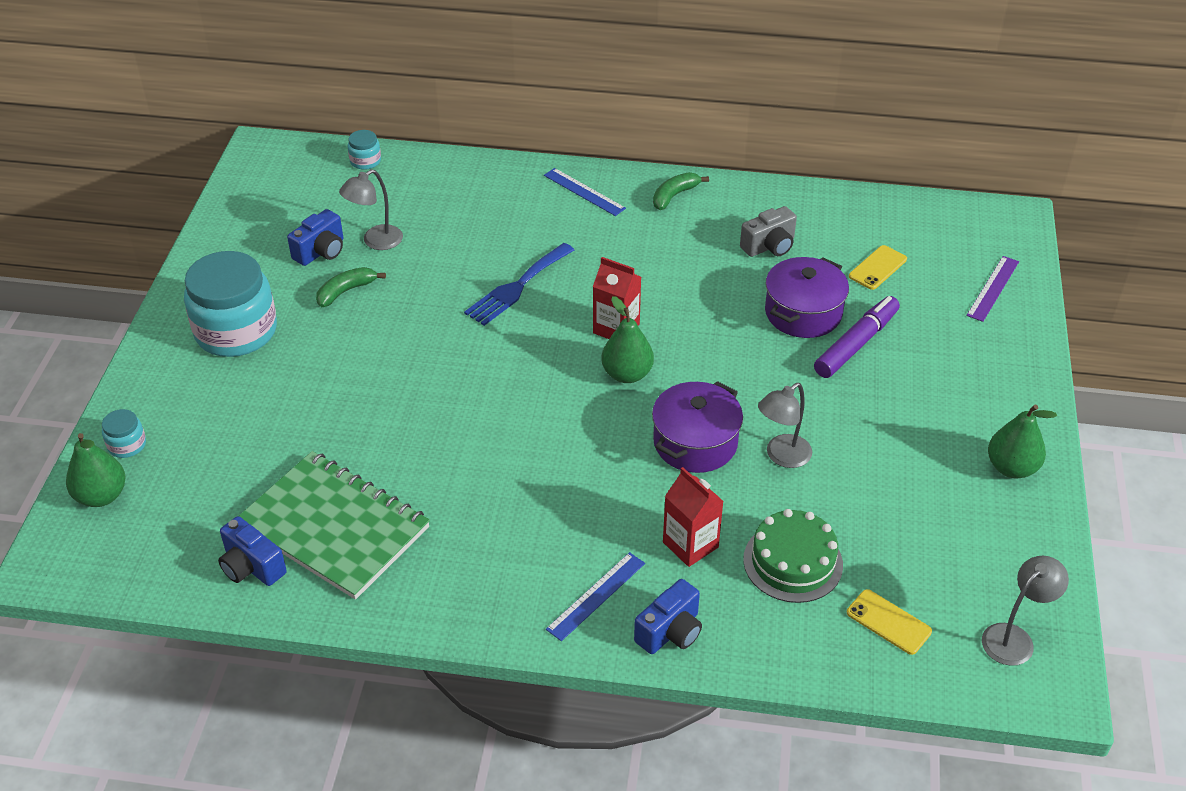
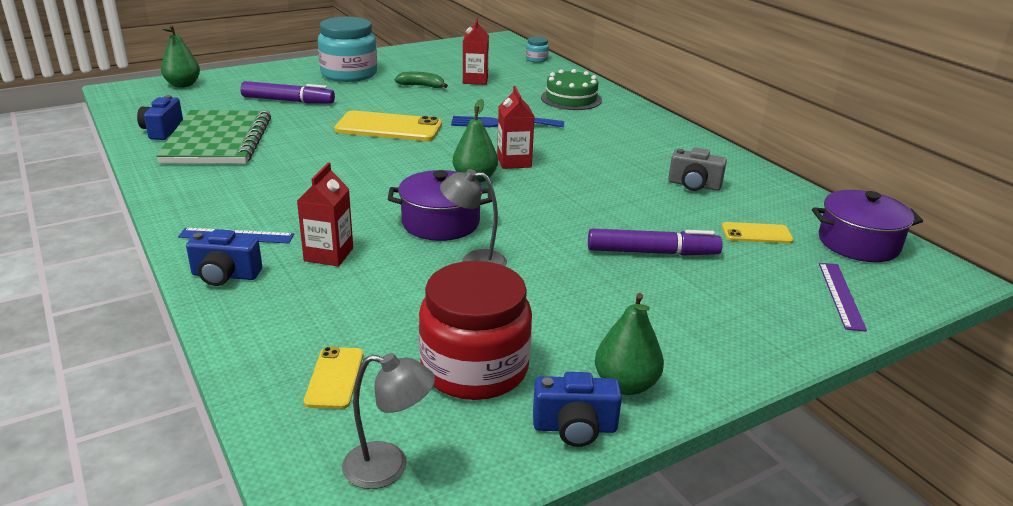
camera: 50 degrees right, 15 degrees down
turquoise jar [102,409,146,458] -> none
blue camera [287,209,343,266] -> blue camera moved to [533,372,622,447]
grey lamp [339,169,403,250] -> red carton [463,18,489,85]
blue ruler [544,168,626,216] -> none
green banana [653,172,709,210] -> none
green cake [743,509,843,603] -> green cake moved to [541,69,602,110]
purple pot [765,257,849,338] -> purple pot moved to [812,190,923,262]
purple ruler [966,256,1019,322] -> purple ruler turned 75 degrees counterclockwise [819,263,867,332]
none -> purple marker [240,81,335,104]
none -> yellow phone [334,111,442,141]
none -> red jar [419,261,532,400]

